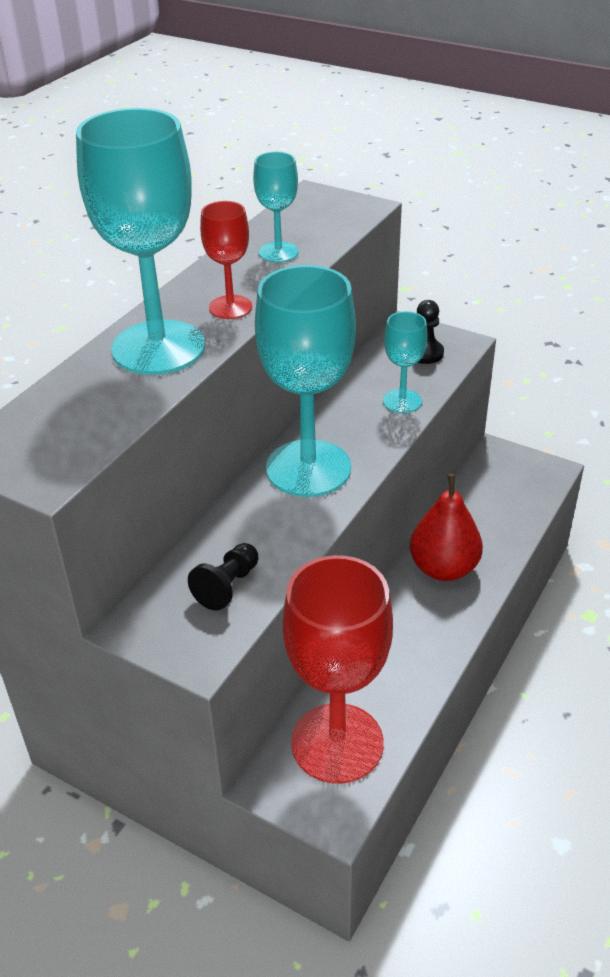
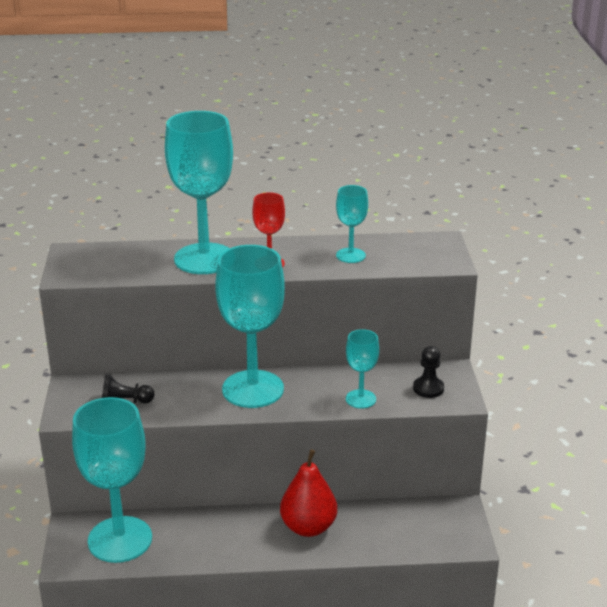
camera: 55 degrees right, 10 degrees down
red goblet [282,555,393,784] -> turquoise goblet [72,397,152,563]

